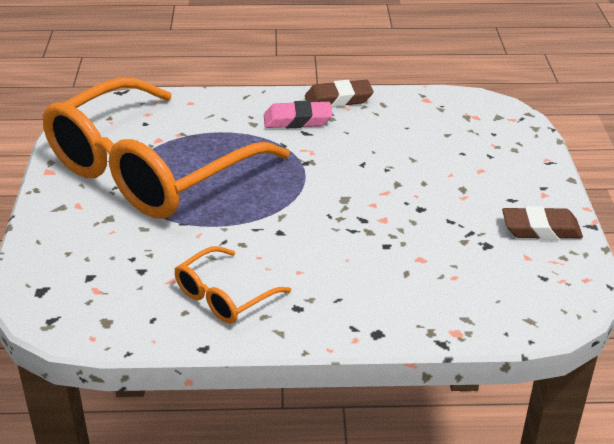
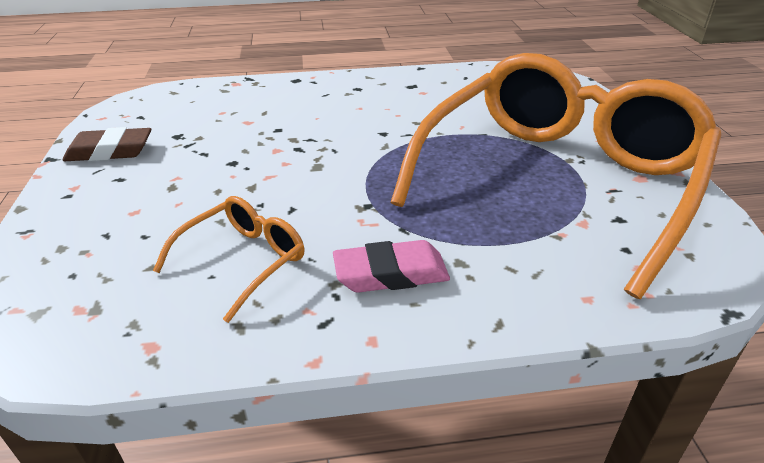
camera: 175 degrees right, 0 degrees up
orange glasses [175,246,291,324] -> orange glasses moved to [153,196,304,323]
brown eraser [305,80,373,107] -> none

